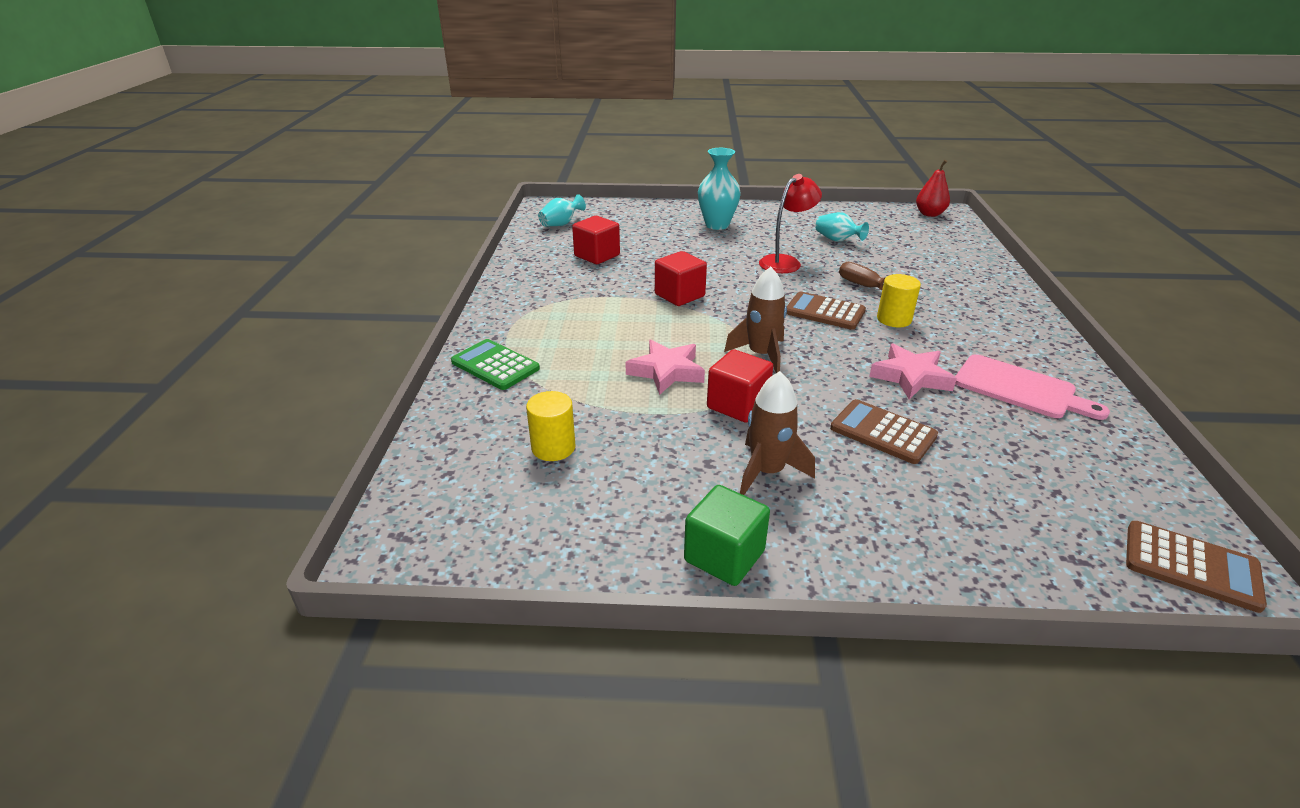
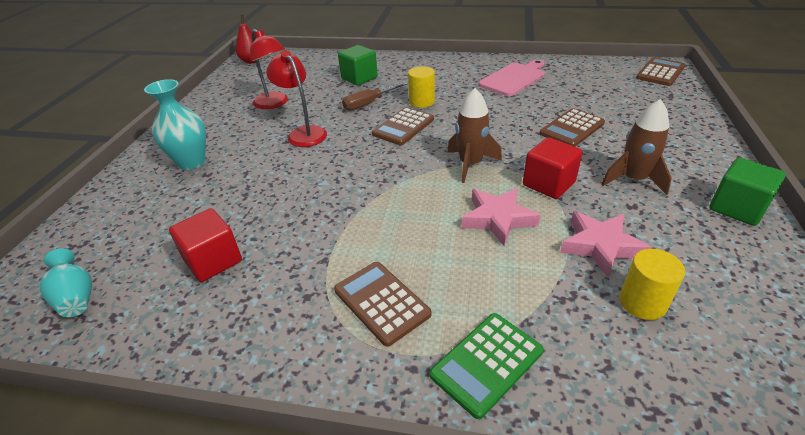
camera: 80 degrees left, 5 degrees up
red cube [655,251,707,306] -> none
turquoise vase [815,212,869,242] -> red lamp [250,29,288,109]
pink star [869,343,957,400] -> pink star moved to [560,211,651,277]
none -> brown calculator [334,262,432,347]
none -> green cube [338,45,378,85]

